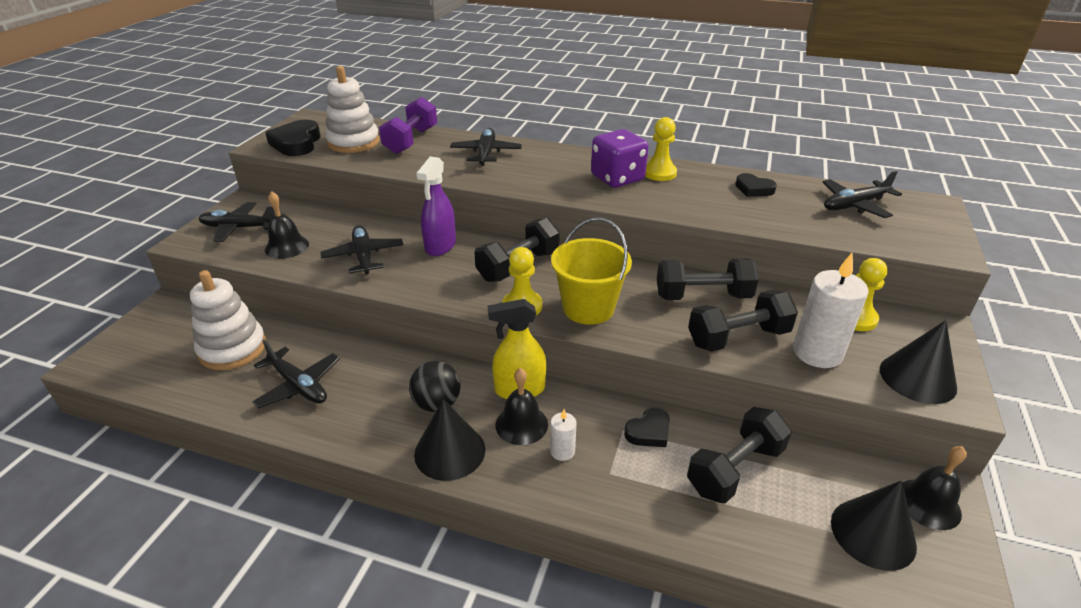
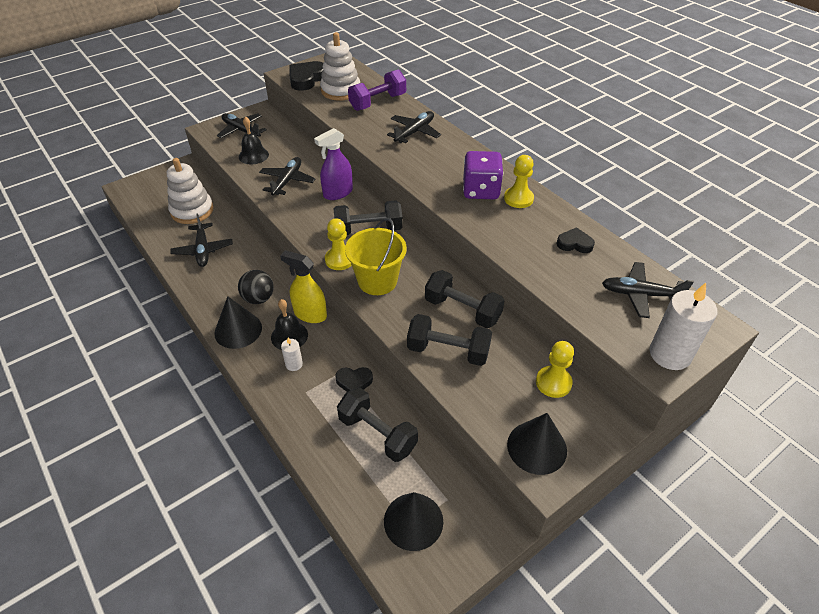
camera: 35 degrees right, 10 degrees up
black dumbbell [687,407,792,504] -> black dumbbell turned 45 degrees clockwise [337,388,418,462]
black heart [735,173,777,197] -> black heart turned 120 degrees clockwise [556,227,595,253]
white candle [793,253,869,368] -> white candle moved to [650,283,717,370]
black bell [902,446,967,530] -> none

